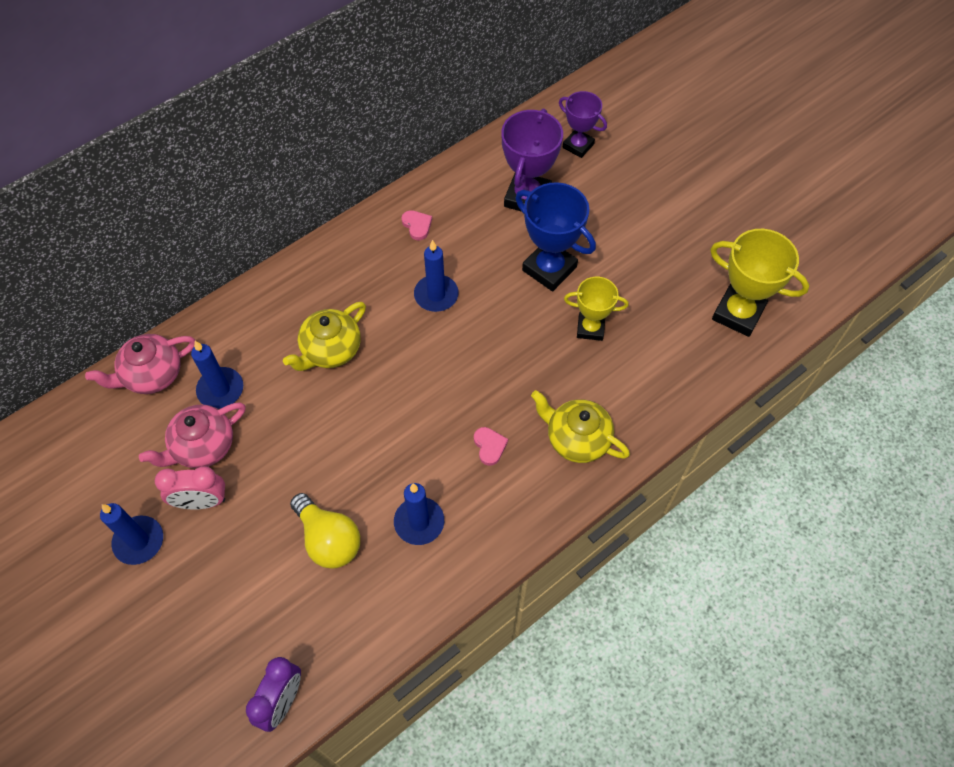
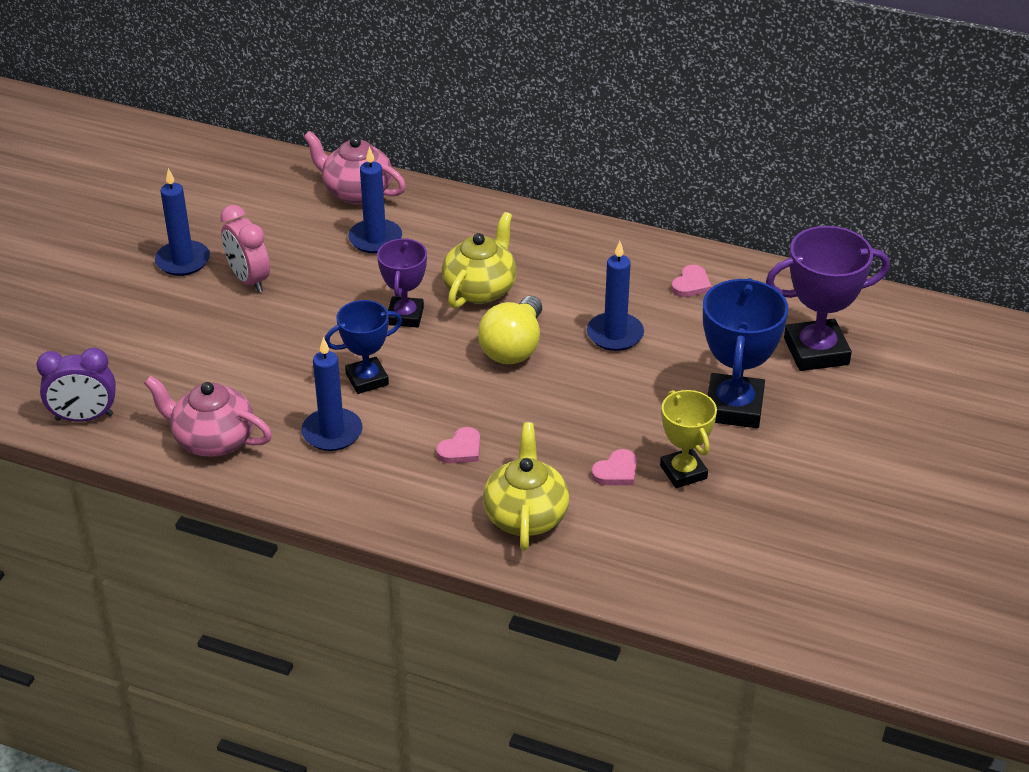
camera: 60 degrees right, 20 degrees down
pink teapot [139,402,246,469] -> pink teapot moved to [144,376,272,457]
yellow teapot [283,302,366,371] -> yellow teapot turned 105 degrees clockwise [442,212,517,308]
yellow light bulb [290,493,360,569] -> yellow light bulb moved to [478,296,542,364]
purple trophy [559,91,607,158] -> purple trophy moved to [377,238,427,327]
yellow trophy [710,229,809,337] -> none
none -> blue trophy [325,300,402,394]
none -> pink heart [591,449,637,485]

